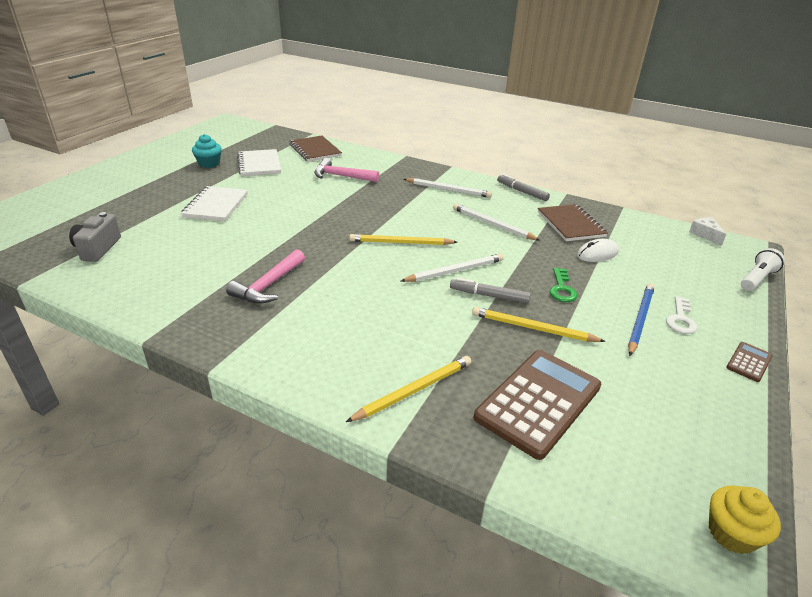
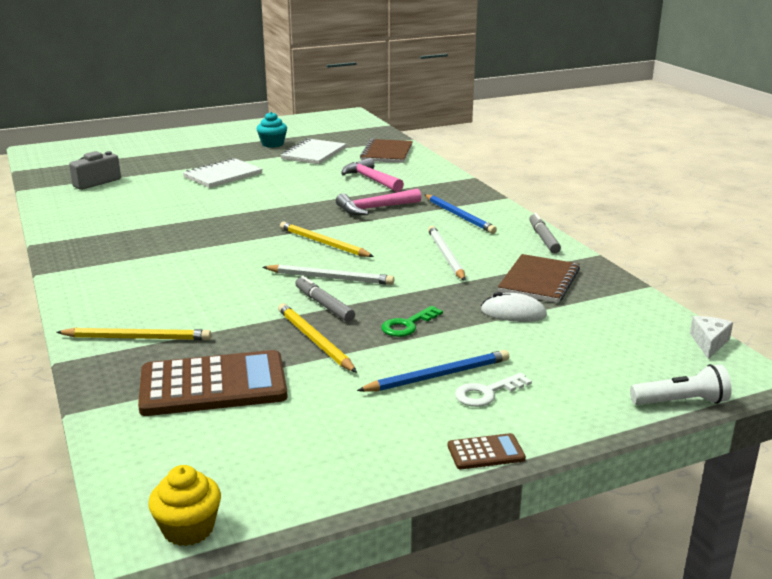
camera: 40 degrees right, 10 degrees down
pink hammer [226,249,305,303] -> pink hammer moved to [336,189,421,215]
white pencil [404,178,492,198] -> blue pencil [424,194,497,234]

